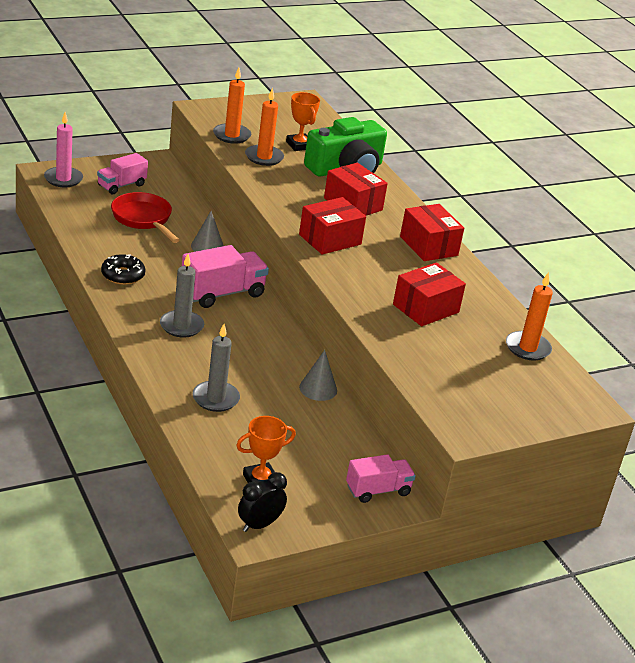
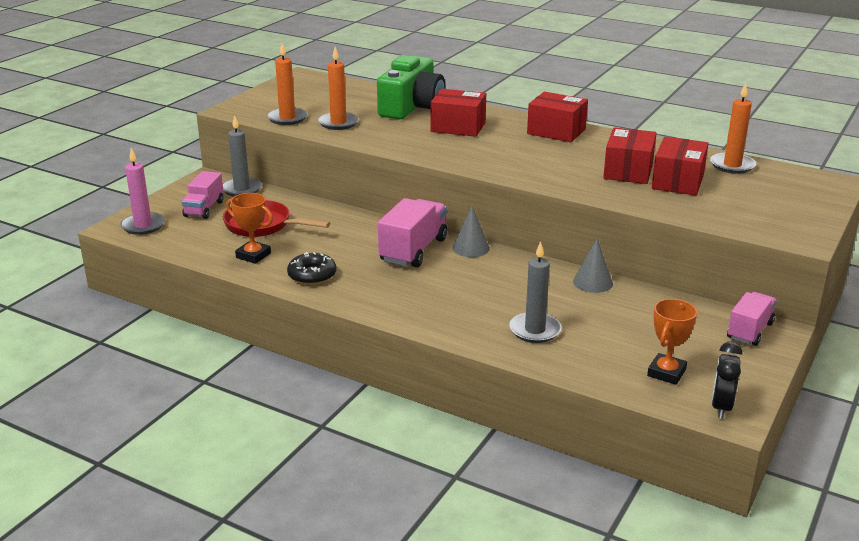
camera: 30 degrees left, 5 degrees down
grey candle [160,254,204,337] -> grey candle moved to [223,115,262,197]
grey cone [191,211,224,252] -> grey cone moved to [452,206,490,257]
orange trophy [286,92,320,151] -> orange trophy moved to [226,193,273,264]
red box [299,197,366,255] -> red box moved to [652,137,709,196]

